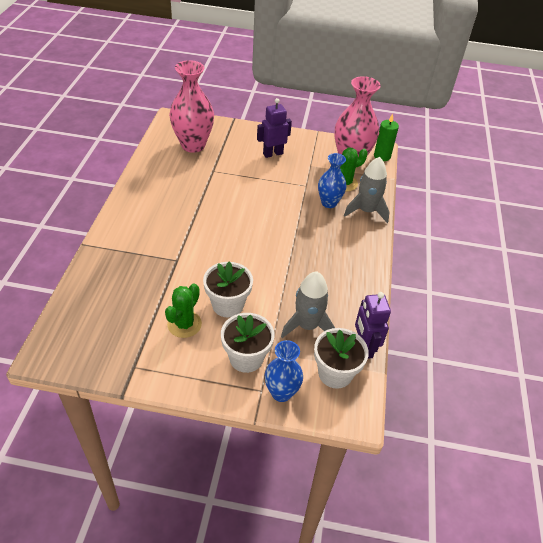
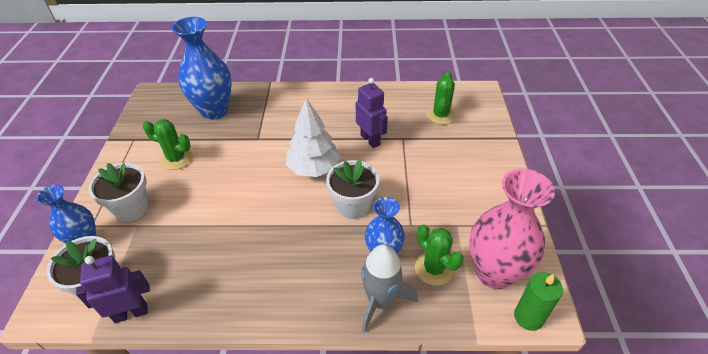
camera: 85 degrees right, 0 degrees up
pink vase [169,60,214,153] -> green cactus [427,71,456,125]
white flower pot [203,262,253,317] -> white flower pot moved to [326,160,379,219]
purple robot [257,98,292,158] -> purple robot moved to [356,78,388,148]
grey rocket [281,271,335,338] -> none
none -> blue vase [171,17,232,120]
none -> white tree [286,98,341,177]

